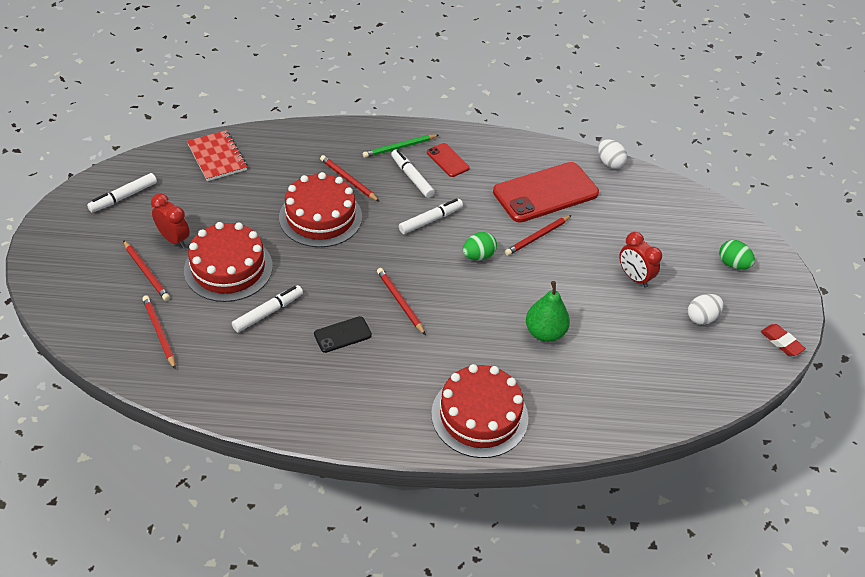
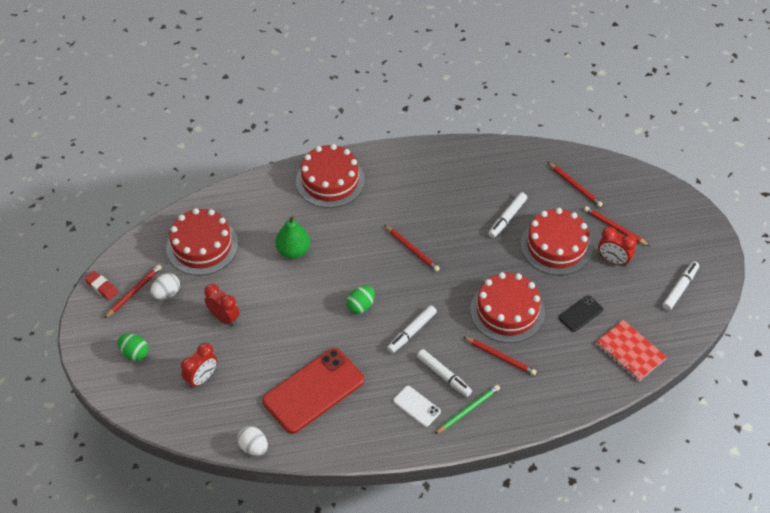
camera: 170 degrees right, 5 degrees up
black phone [314,316,372,353] -> black phone moved to [559,295,603,332]
red phone [427,143,470,177] -> white phone [393,386,441,427]
red pencil [505,215,572,256] -> red pencil moved to [104,265,162,318]
none -> red cake [166,208,238,275]
none -> red clock [181,343,217,389]

